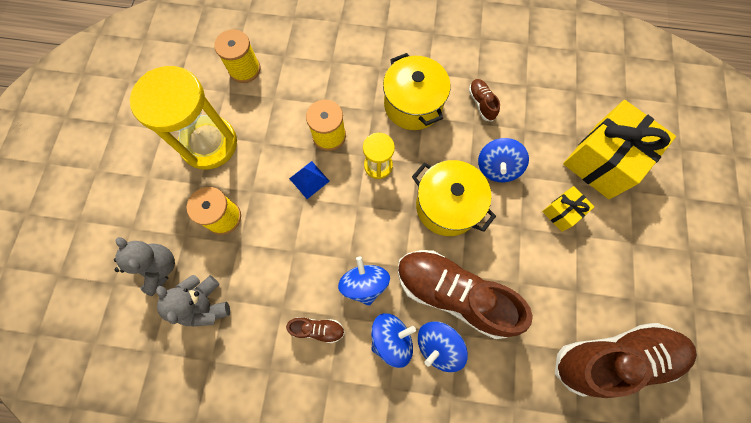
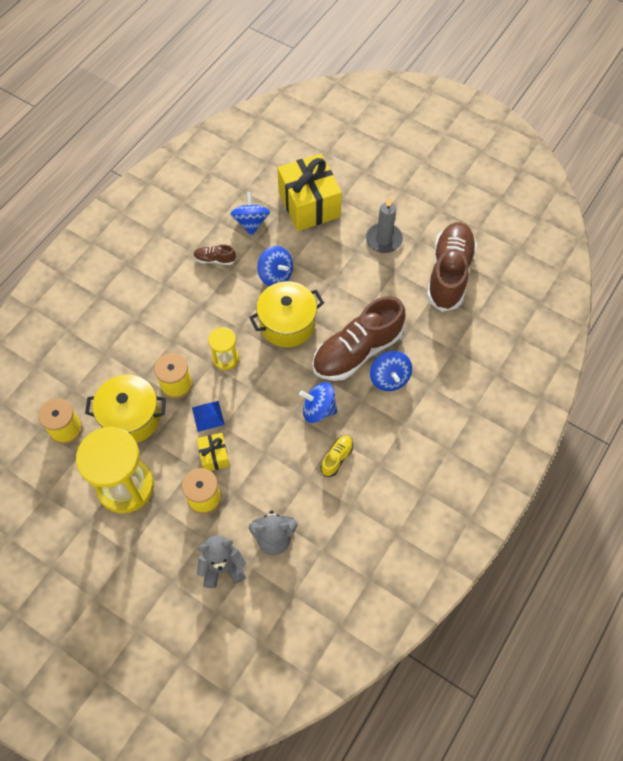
camera: 65 degrees left, 10 degrees down
brown shoe [286,317,345,343] -> yellow shoe [320,436,353,477]
blue spinning top [371,313,416,368] -> blue spinning top moved to [231,192,270,236]
yellow pot [383,53,450,130] -> yellow pot moved to [85,375,166,443]
yellow gift [542,186,594,232] -> yellow gift moved to [197,433,230,471]
none -> grey candle [366,197,403,253]

